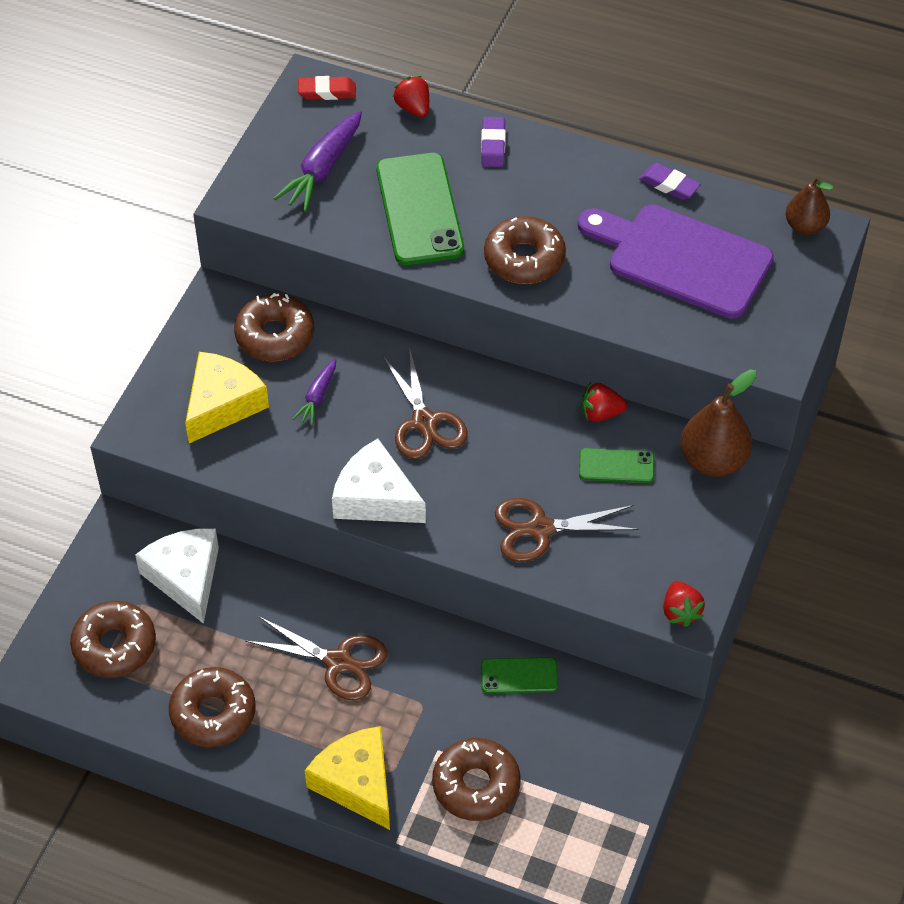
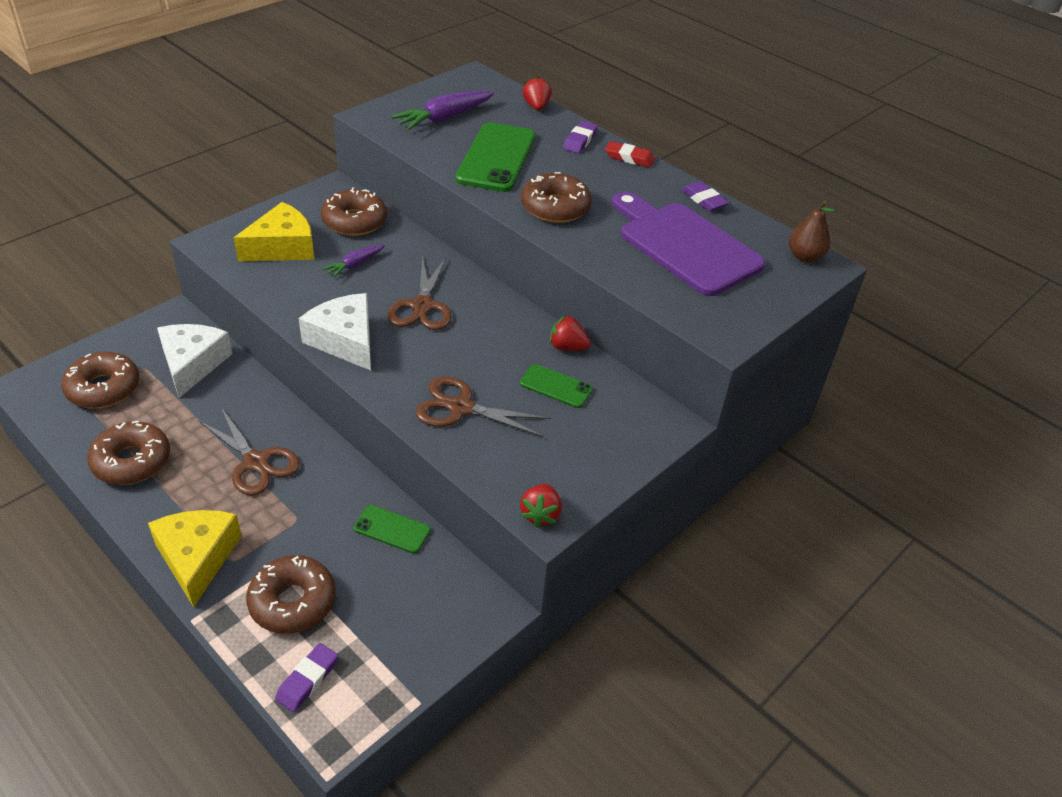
camera: 20 degrees right, 10 degrees down
red eraser [298,76,356,100] -> red eraser moved to [605,141,655,168]
brown pear [680,369,757,477] -> none
none -> purple eraser [275,643,338,712]

